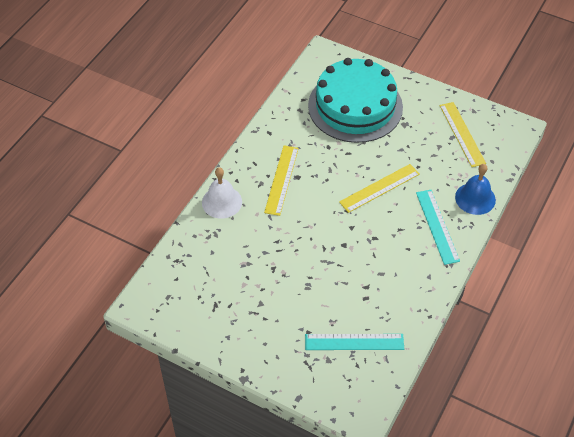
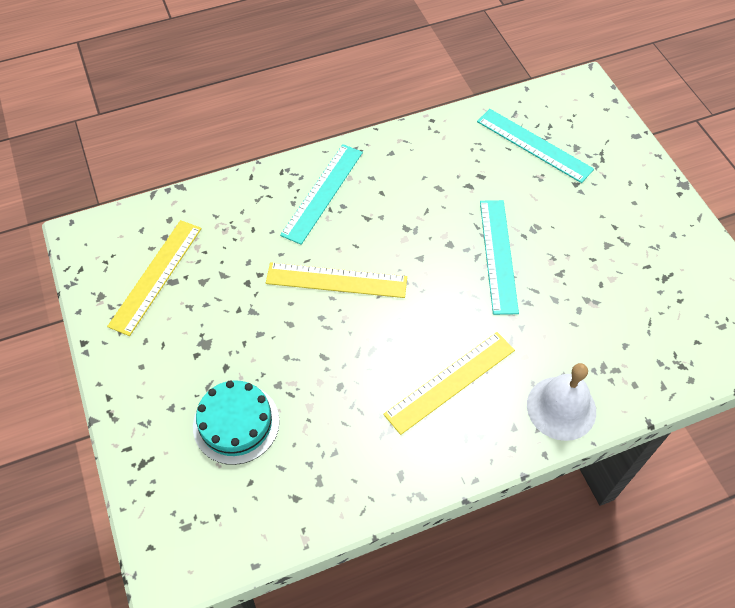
camera: 140 degrees left, 5 degrees up
turquoise cake [308,58,403,143] -> turquoise cake [193,380,280,465], size x0.49
blue bell [455,164,496,215] -> none
none -> turquoise ruler [480,200,519,315]

